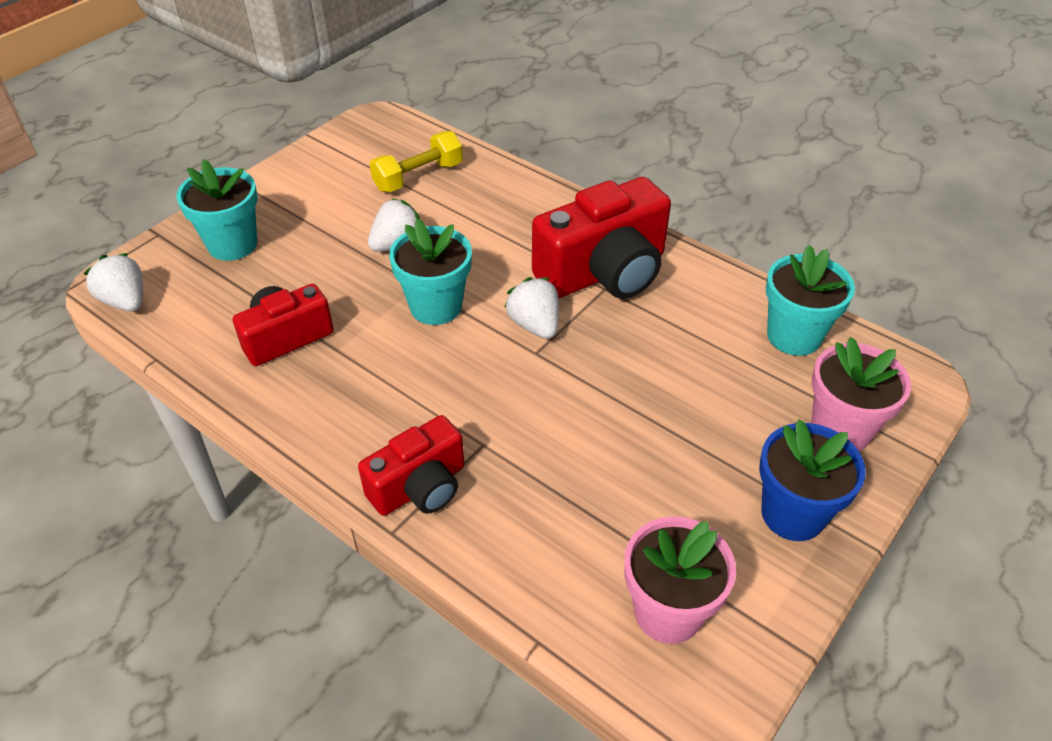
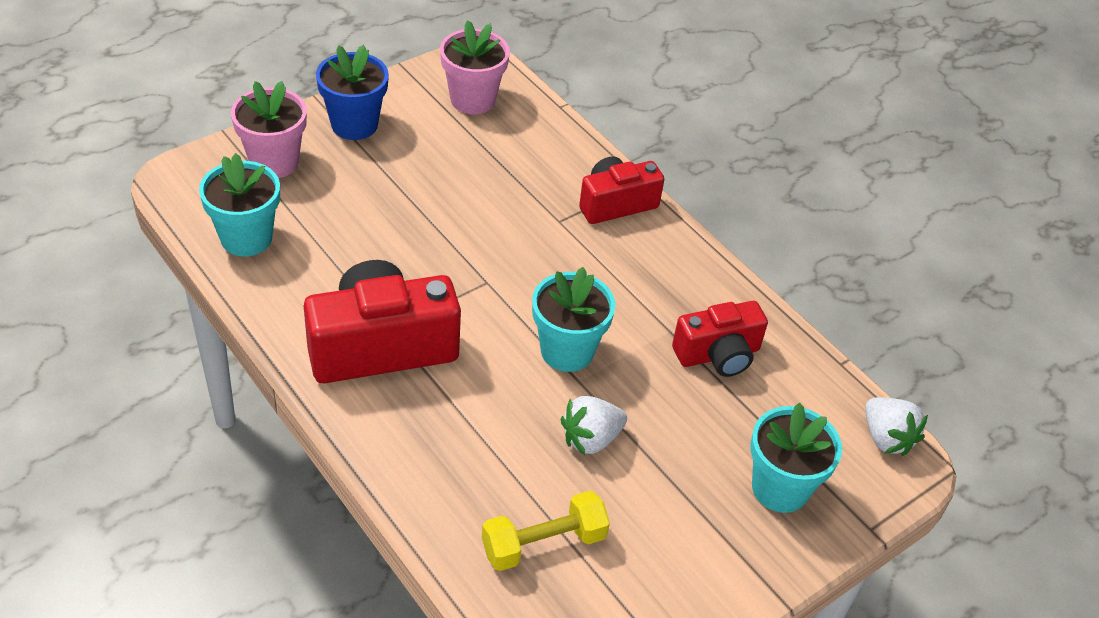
camera: 170 degrees left, 0 degrees up
white strawberry [504,277,559,339] -> none

